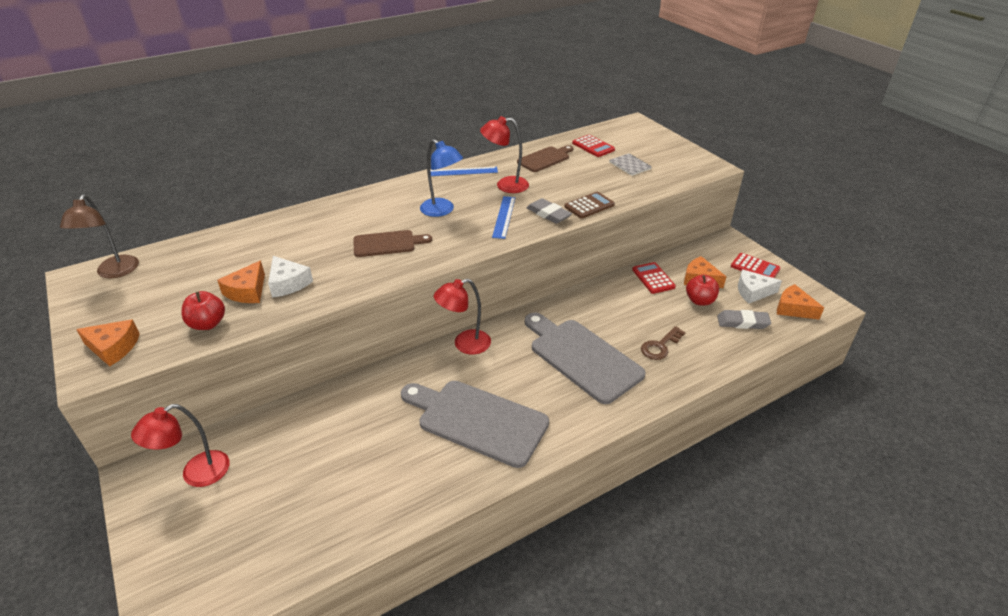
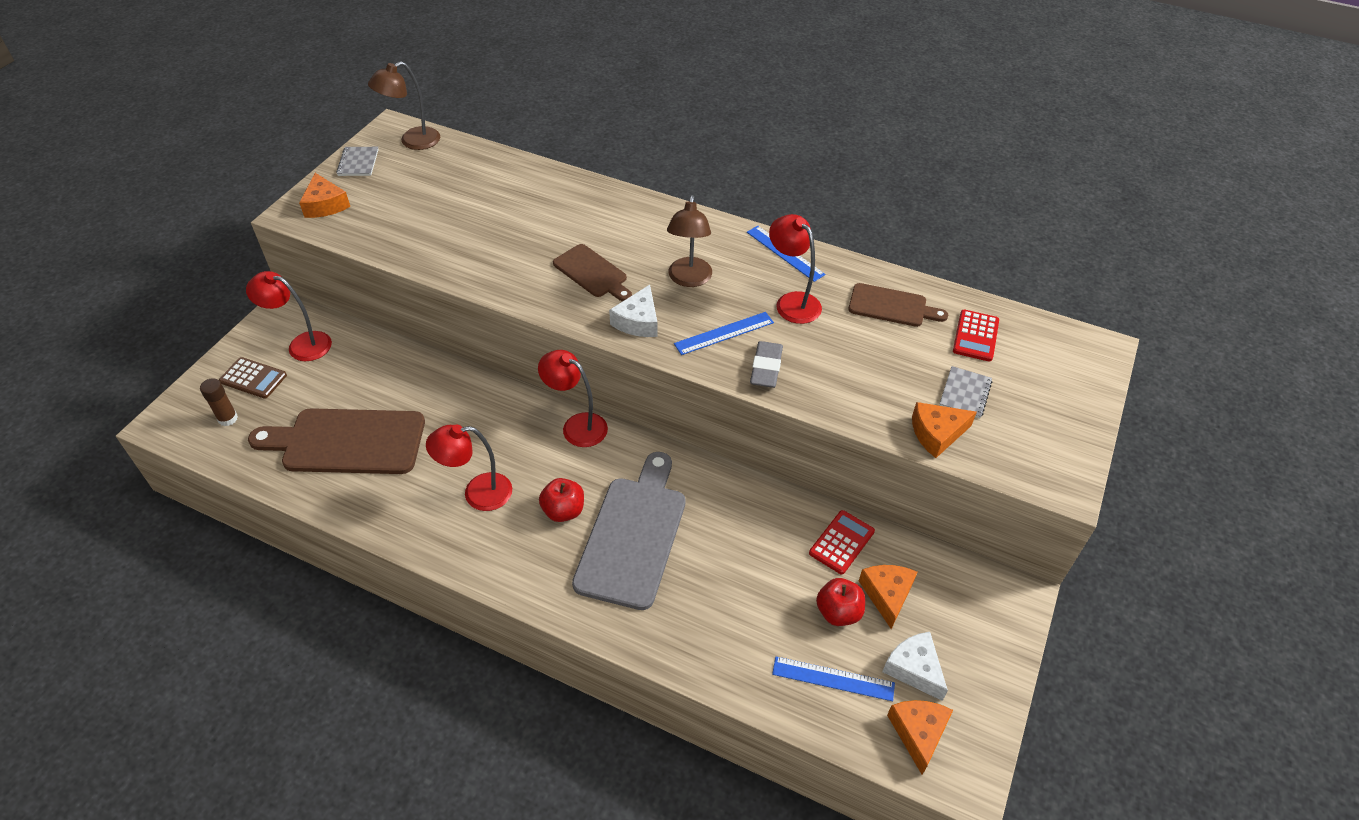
camera: 55 degrees right, 10 degrees up
red apple [181,291,225,330] -> red apple moved to [539,478,584,522]
orange cheese [217,260,265,303] -> orange cheese moved to [912,402,977,458]
white cheese [268,256,313,298] -> white cheese moved to [609,285,658,337]
grey cutting board [401,381,549,468] -> red lamp [426,425,512,511]
blue lamp [420,139,463,217] -> brown lamp [667,195,712,287]
brown calculator [564,192,615,219] -> brown calculator moved to [219,357,287,399]
brown key [641,326,686,360] -> none
grey eraser [717,310,771,329] -> blue ruler [772,657,895,701]
red calculator [731,253,781,278] -> none
none -> brown glue stick [200,378,238,426]
none -> brown cutting board [248,408,425,474]
none -> grey notebook [336,147,379,176]

